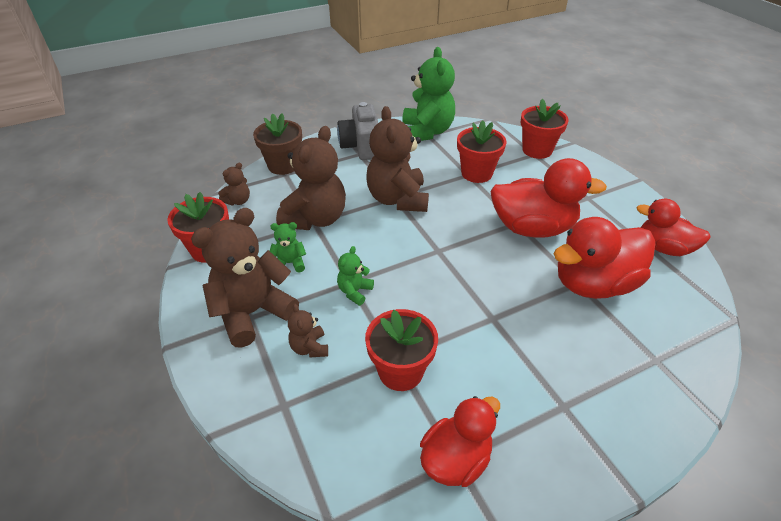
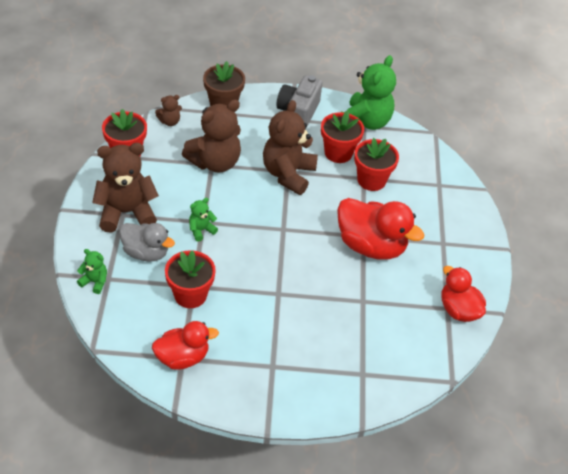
camera: 25 degrees right, 5 degrees up
green teddy bear [270,222,306,273] -> green teddy bear moved to [77,249,107,294]
brown teddy bear [288,304,328,357] -> grey duck [119,223,175,262]
red flower pot [521,99,569,159] -> red flower pot moved to [321,110,364,163]
red duck [554,217,655,299] -> none

